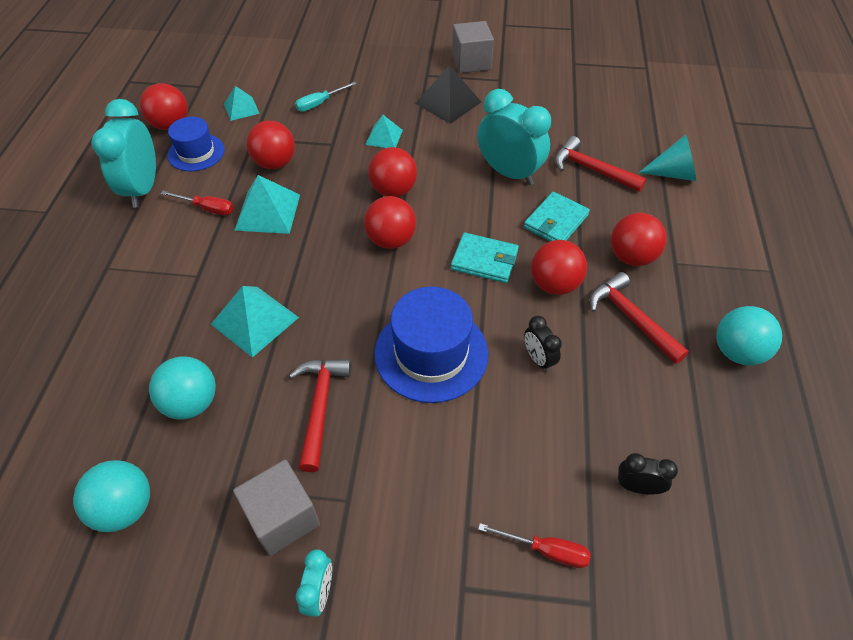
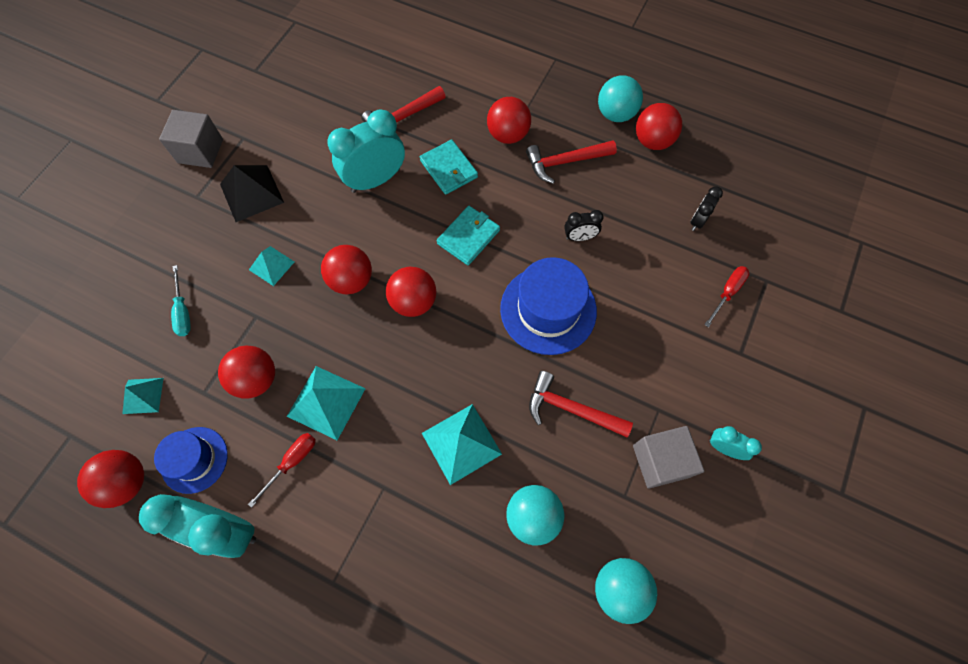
camera: 70 degrees left, 15 degrees up
red ball [531,240,587,295] -> red ball moved to [636,103,682,150]
turquoise cone [639,134,696,181] -> none

